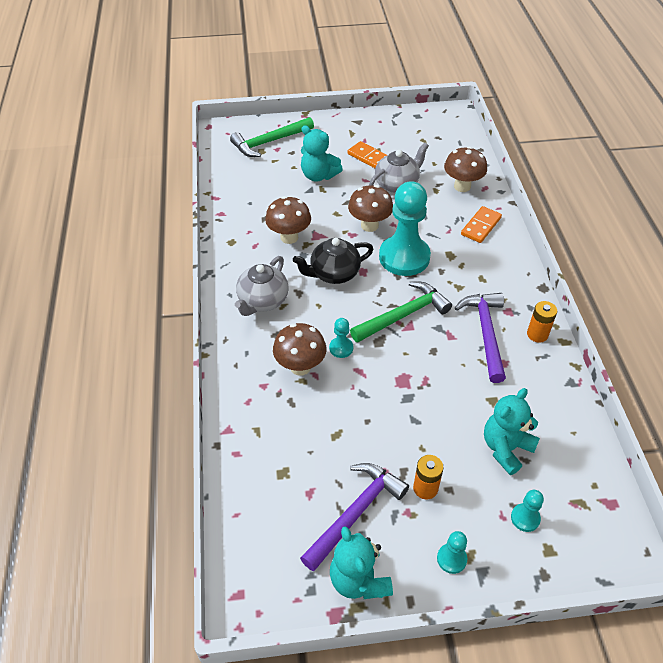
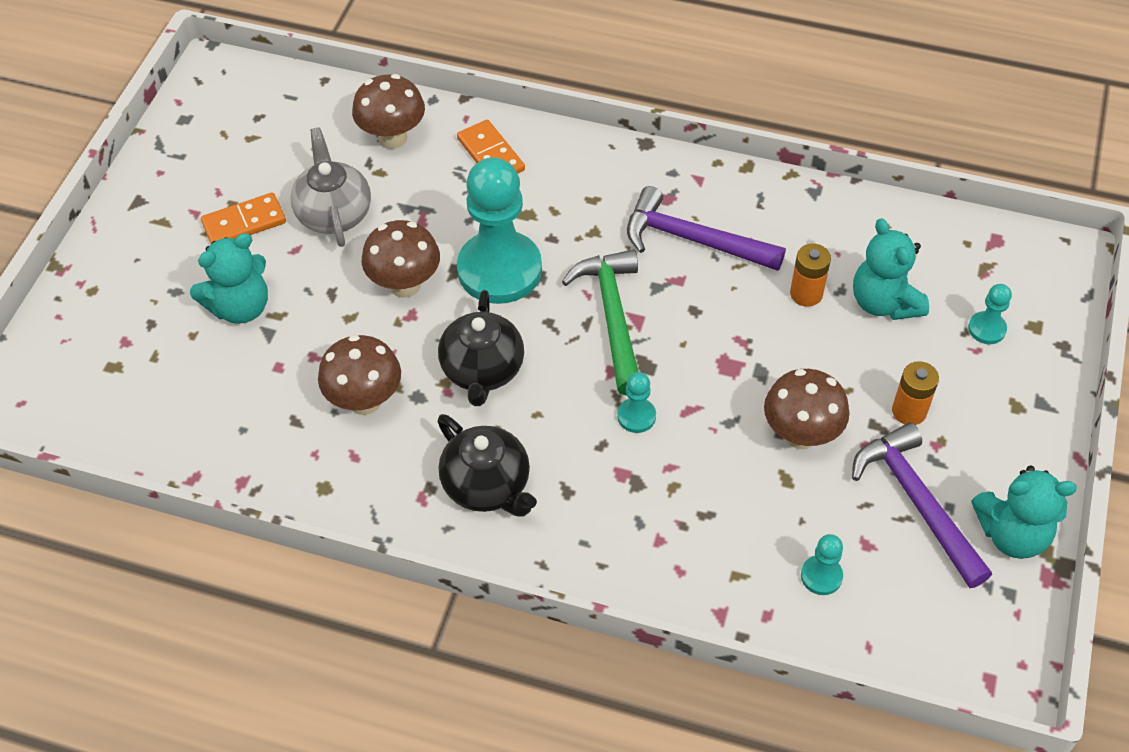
camera: 65 degrees left, 5 degrees up
green hammer [230,117,314,157] -> none
grey teapot [235,256,289,316] -> black teapot [438,414,537,517]
brown mushroom [273,323,326,376] -> brown mushroom moved to [764,369,850,449]
turquoise pawn [437,531,467,574] -> turquoise pawn moved to [801,534,843,595]
orange battery [527,301,557,343] -> orange battery moved to [790,244,831,307]

